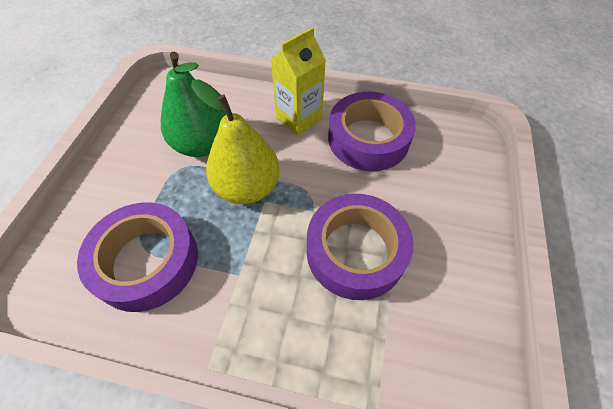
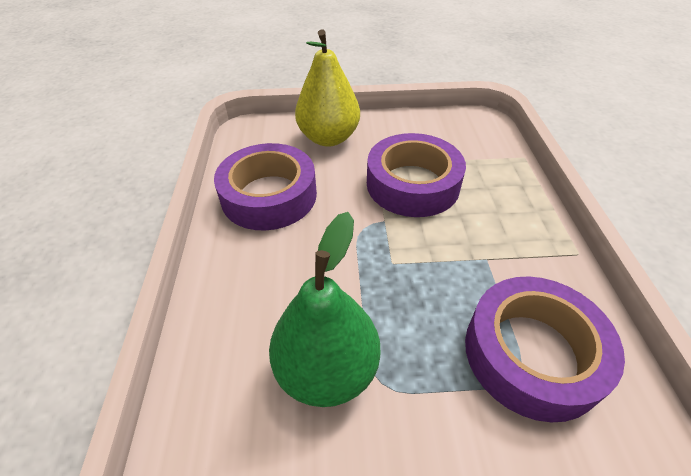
camera: 105 degrees left, 10 degrees down
yellow pear [191,80,280,204] -> yellow pear moved to [295,29,360,147]
yellow carton [271,27,326,136] -> none

